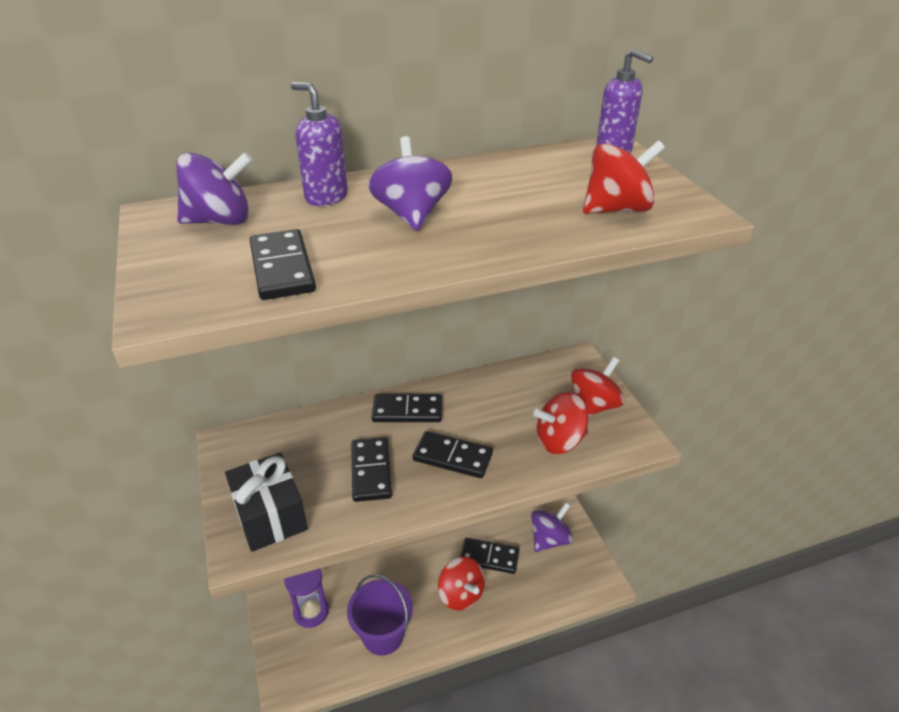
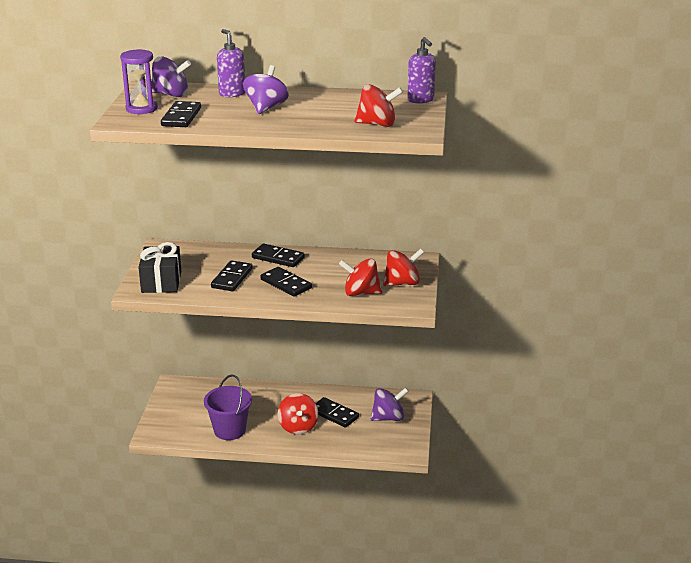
camera: 25 degrees right, 10 degrees down
purple hourglass [284,568,329,628] -> purple hourglass moved to [120,49,158,114]

